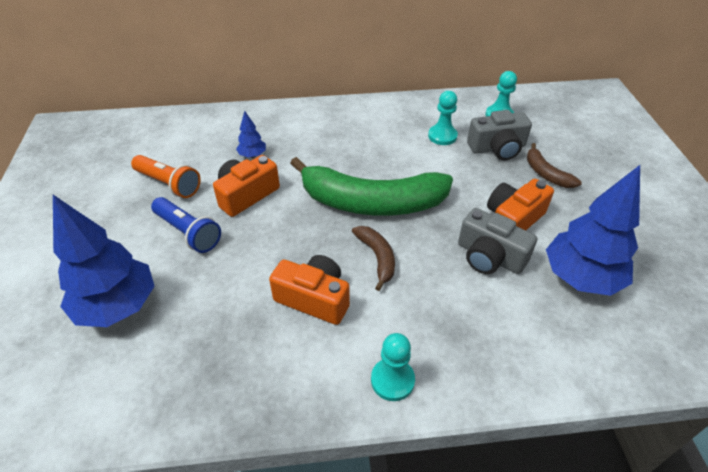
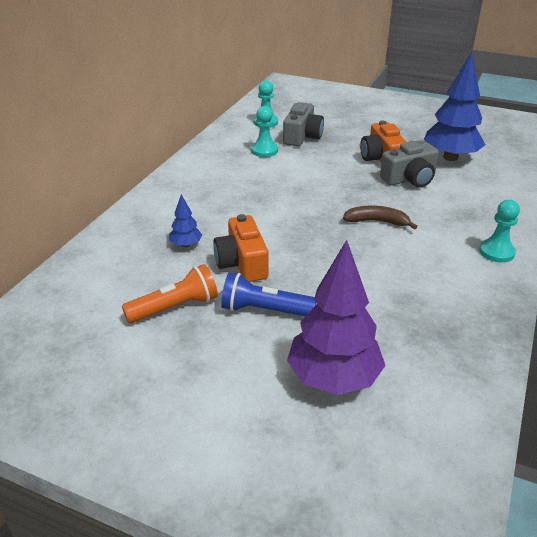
camera: 60 degrees left, 10 degrees down
blue tree [53,195,154,327] -> purple tree [287,240,386,395]
blue flashlight [151,197,221,253] -> blue flashlight turned 150 degrees counterclockwise [221,273,316,316]
orange camera [269,255,350,325] -> none
green banana [290,157,453,216] -> none
brown banana [527,143,582,188] -> none

